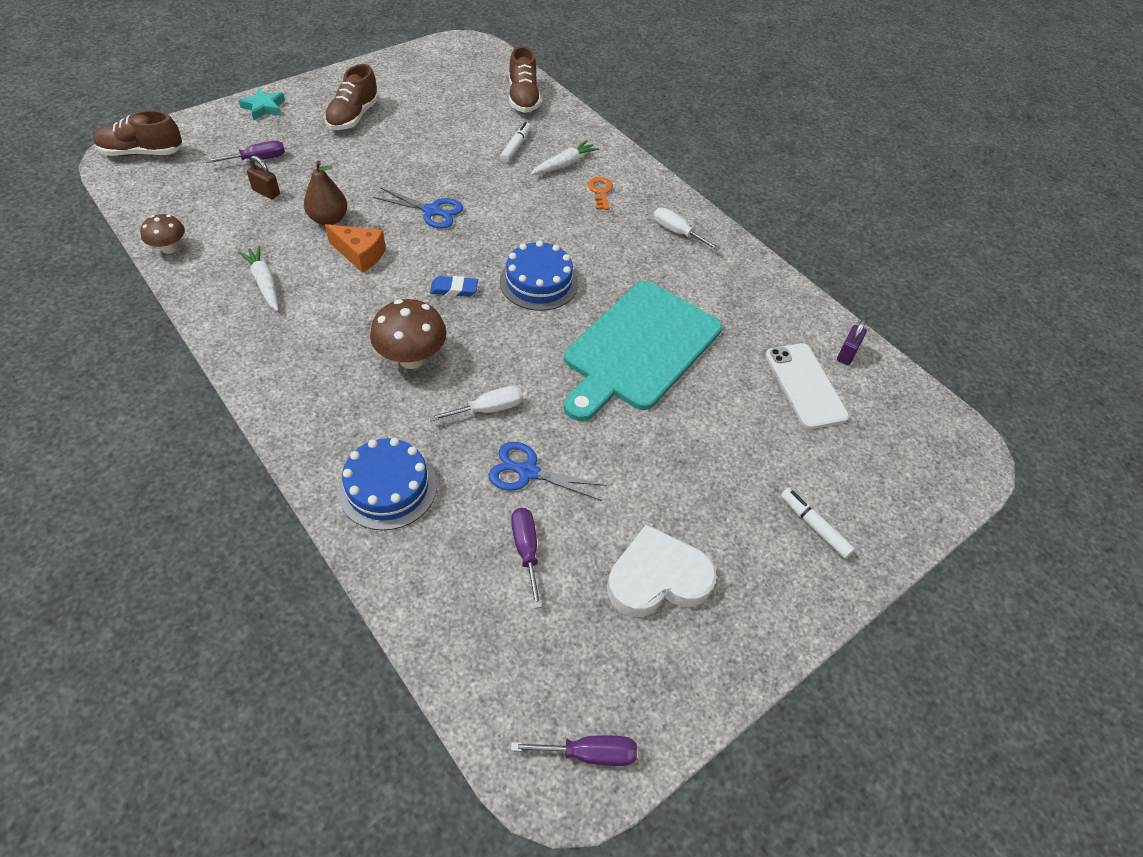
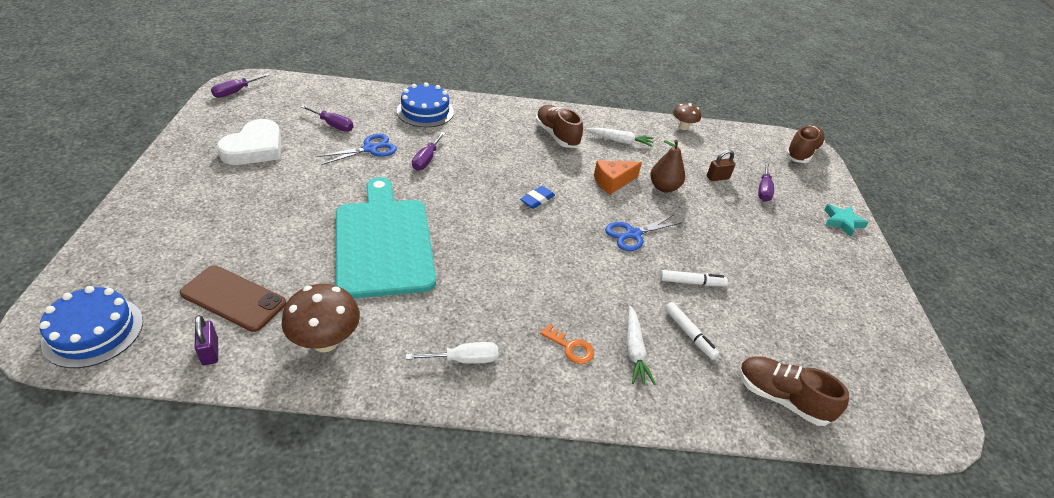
camera: 130 degrees right, 10 degrees down
brown shoe [324,64,379,130] -> brown shoe moved to [536,105,583,148]
brown mushroom [370,299,447,369] -> brown mushroom moved to [282,284,360,352]
white screwdriver [429,386,523,422] -> purple screwdriver [412,132,445,171]
blue cake [500,240,578,311] -> blue cake moved to [39,286,143,368]
white phone [765,343,849,429] -> brown phone [180,266,286,332]
white marker [781,488,855,559] -> white marker moved to [660,270,728,286]

